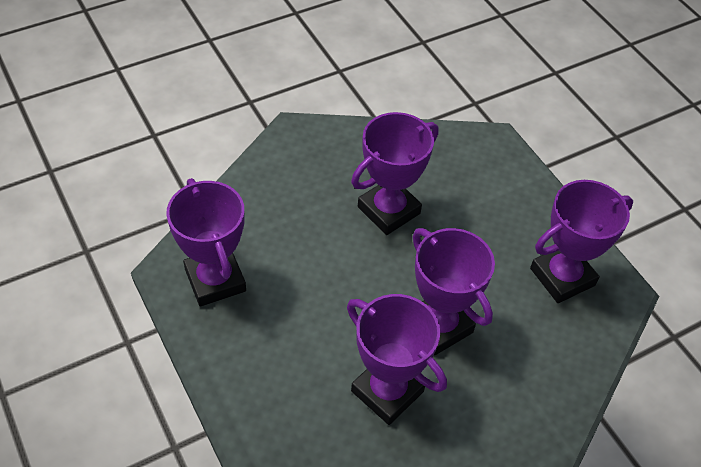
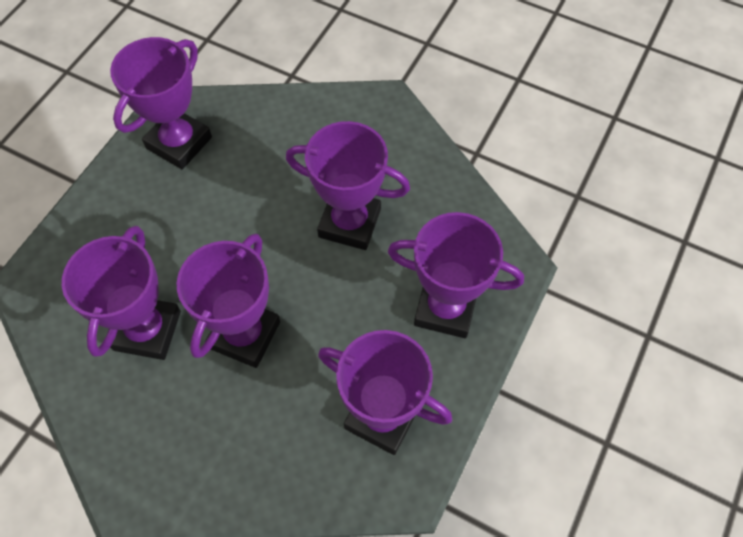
camera: 60 degrees right, 10 degrees up
none -> purple trophy [388,212,524,338]

